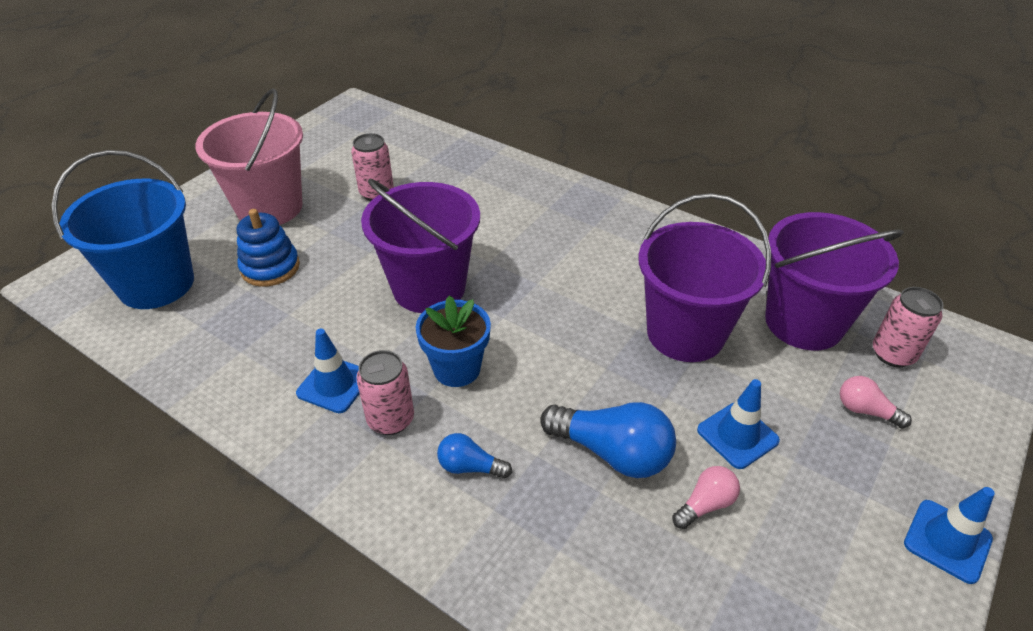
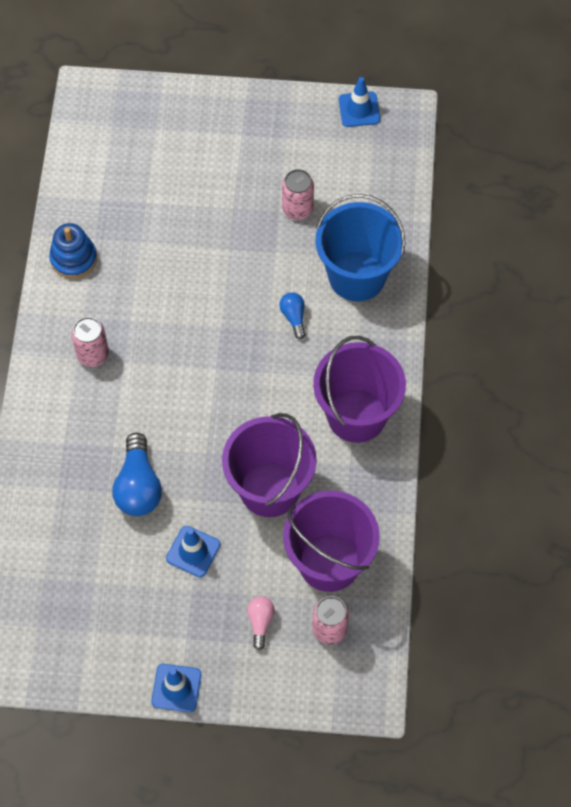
camera: 60 degrees right, 20 degrees up
blue bucket [52,150,194,309] -> blue bucket moved to [315,194,406,301]
pink bucket [195,88,303,225] -> none
blue stacking toy [237,209,300,287] -> blue stacking toy moved to [49,223,97,279]
blue traffic cone [296,329,360,413] -> blue traffic cone moved to [339,77,380,127]
purple bucket [361,179,480,313] -> purple bucket moved to [313,336,406,443]
blue flower pot [416,295,491,387] -> none
blue light bulb [437,433,512,479] -> blue light bulb moved to [279,292,306,339]
pink light bulb [672,466,740,529] -> none

